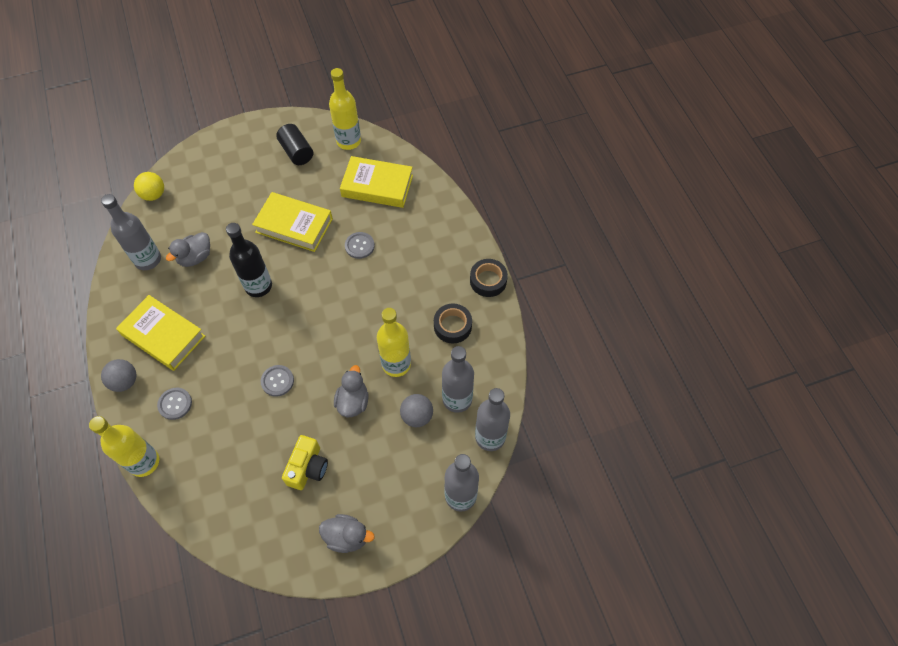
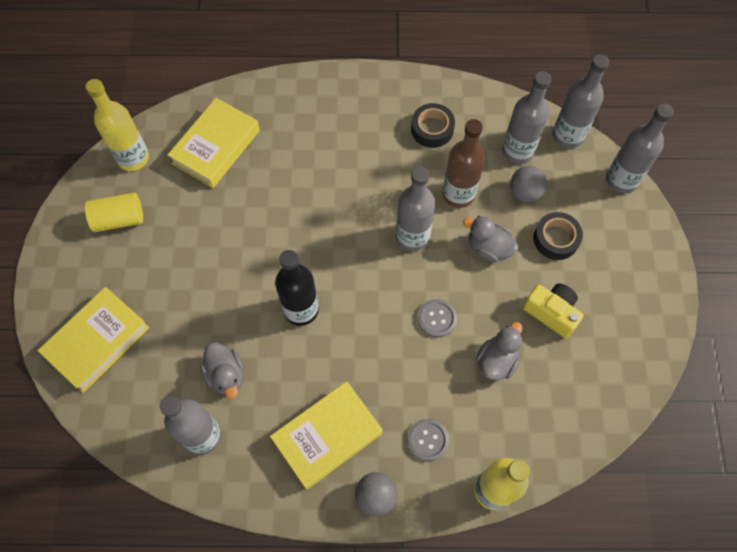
camera: 70 degrees left, 5 degrees up
yellow ball [134,172,164,201] -> none
yellow book [252,192,333,252] -> yellow book moved to [38,287,149,393]
black cylinder [276,124,313,165] -> yellow cylinder [85,193,143,232]
grey duck [319,514,375,553] -> grey duck moved to [476,322,523,380]
grey button [345,232,375,259] -> none
yellow bottle [377,308,411,377] -> brown bottle [442,119,485,208]
black tape [470,259,508,297] -> black tape moved to [533,212,583,260]
none -> grey bottle [396,167,435,251]

